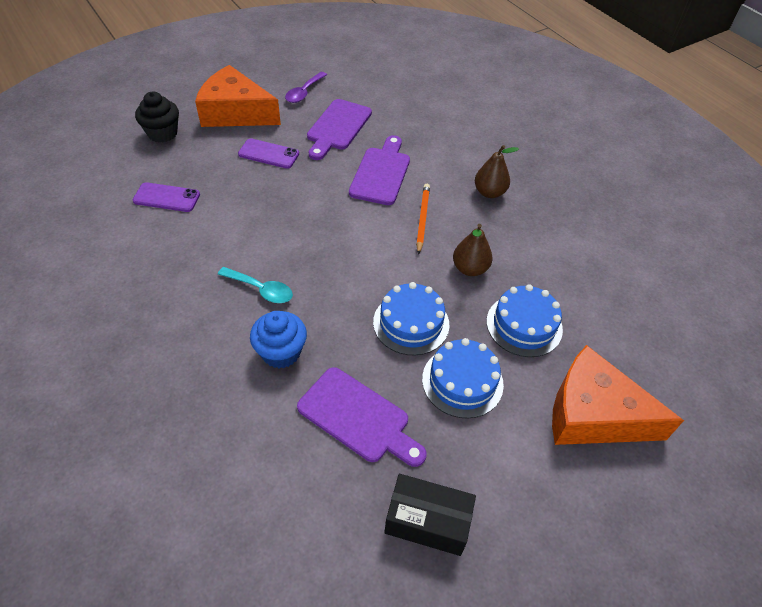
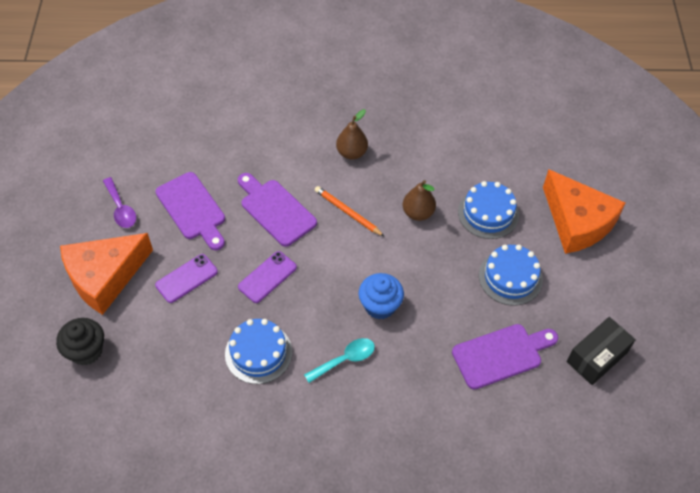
camera: 55 degrees left, 5 degrees up
purple phone [133,182,200,212] -> purple phone moved to [238,251,297,303]
blue cupcake [250,311,307,368] -> blue cupcake moved to [359,273,404,319]
blue cake [373,282,449,355] -> blue cake moved to [225,319,292,384]
orange cheese [552,345,684,445] -> orange cheese turned 90 degrees counterclockwise [543,169,626,254]

